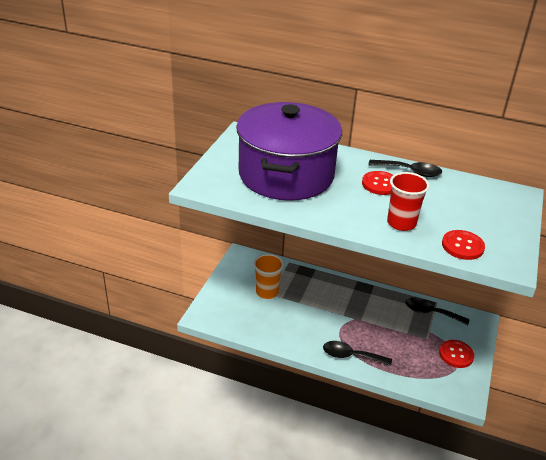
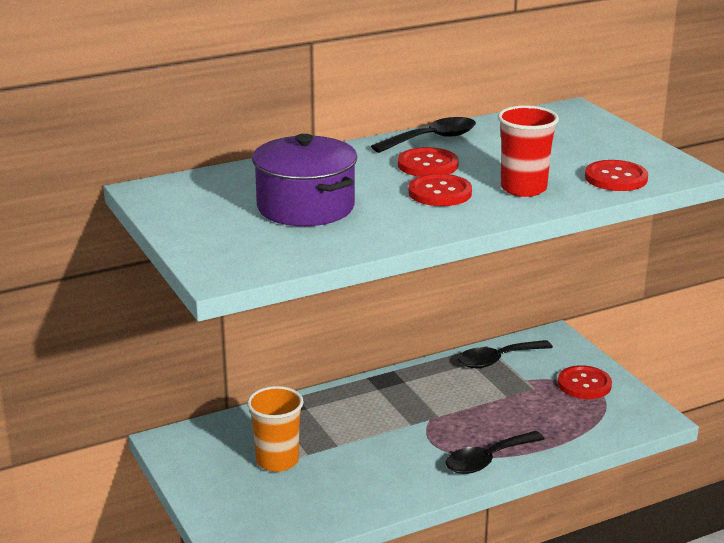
camera: 45 degrees left, 10 degrees down
purple pot [236,102,342,201] -> purple pot [252,134,357,226], size x0.58
none -> red button [408,174,472,206]

